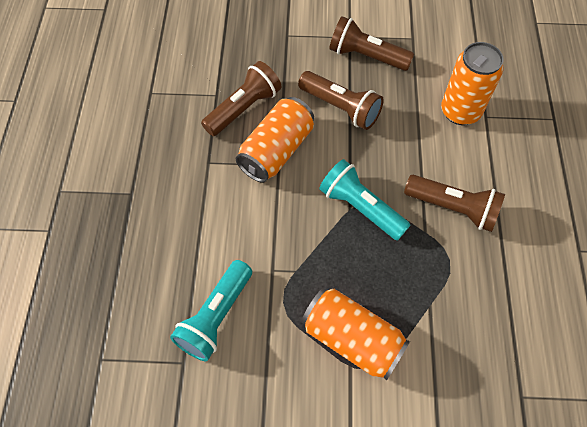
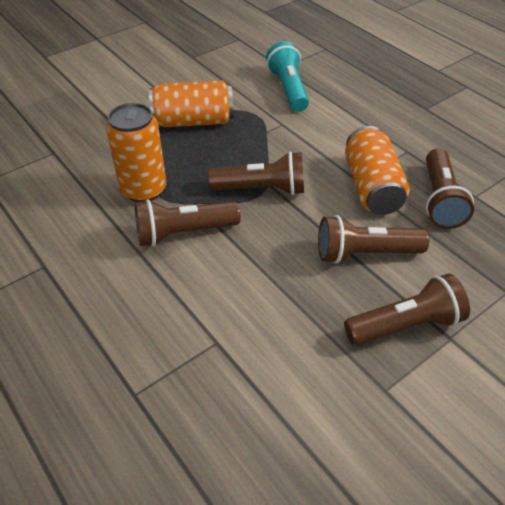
camera: 140 degrees right, 15 degrees down
turquoise flashlight [319,159,410,241] -> brown flashlight [207,151,304,195]
orange can [441,42,504,125] -> orange can moved to [106,103,166,202]

